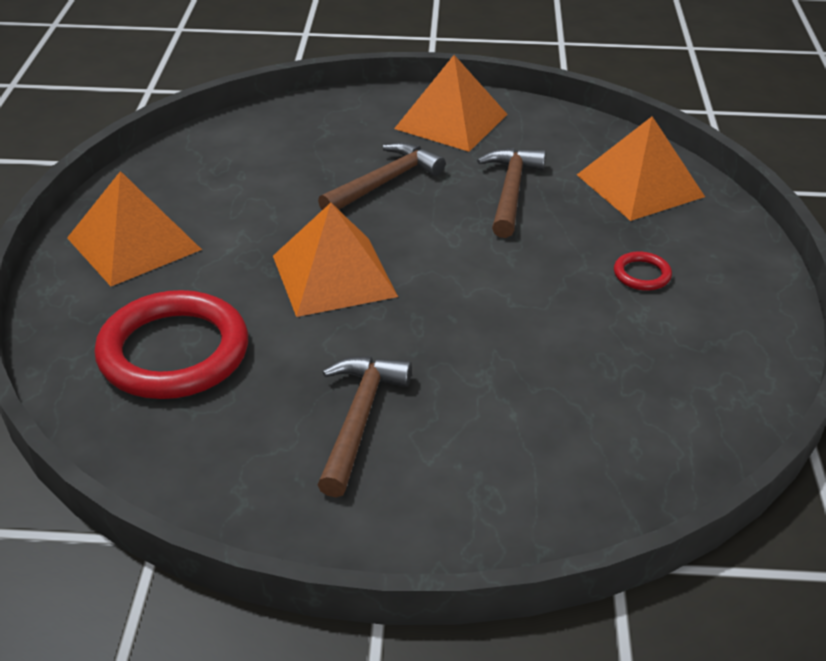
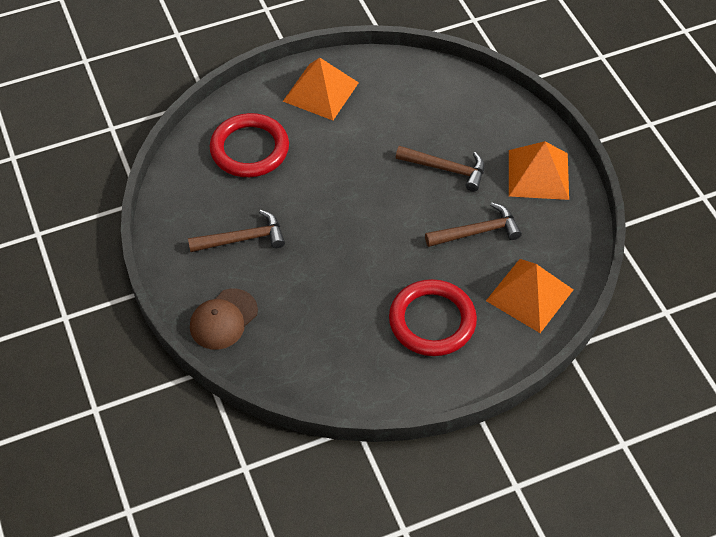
camera: 65 degrees right, 15 degrees up
orange pyramid [273,203,398,317] -> none
red ring [614,252,672,291] -> red ring [389,279,477,356], size x2.38
none -> brown cap [190,289,258,350]

